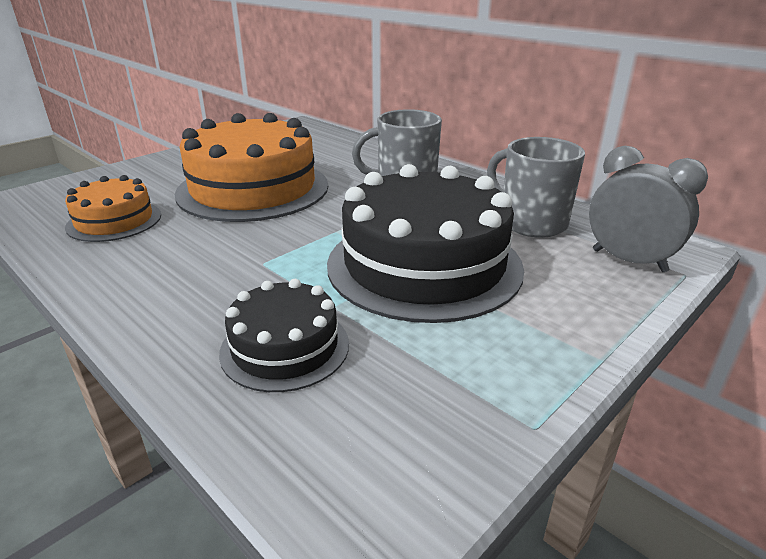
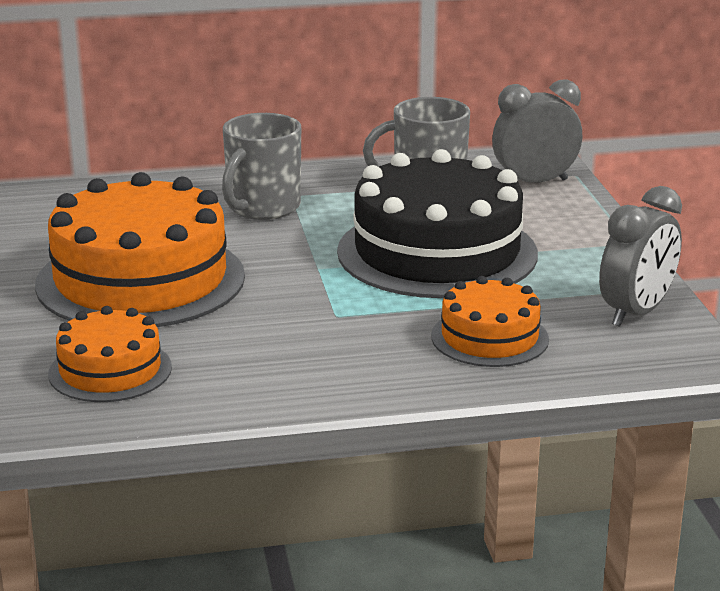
camera: 55 degrees left, 5 degrees down
black cake [219,279,349,392] -> orange cake [431,276,549,367]
none -> grey clock [599,186,682,327]

